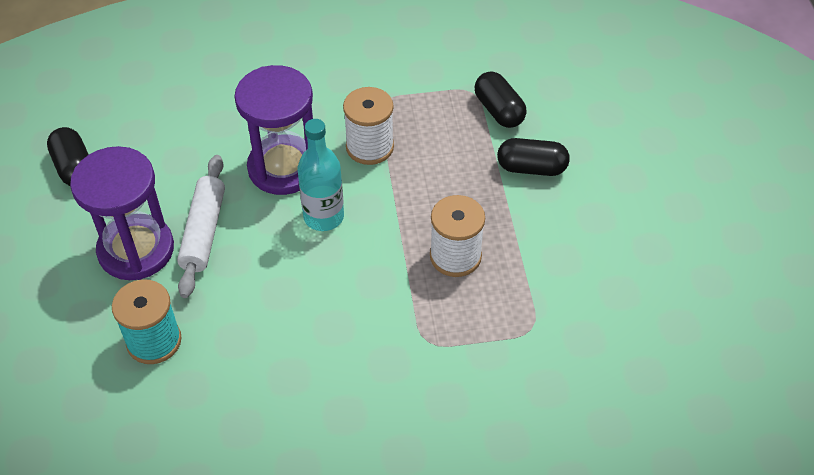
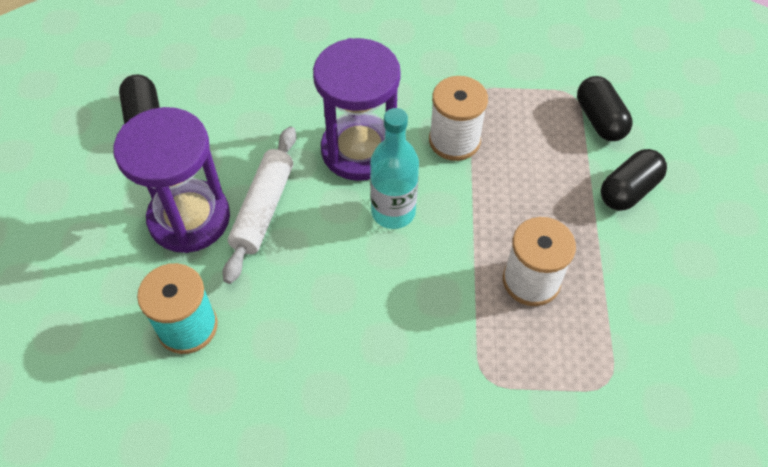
camera: 10 degrees right, 5 degrees up
black capsule [497,138,570,176] -> black capsule turned 60 degrees counterclockwise [601,149,667,211]

